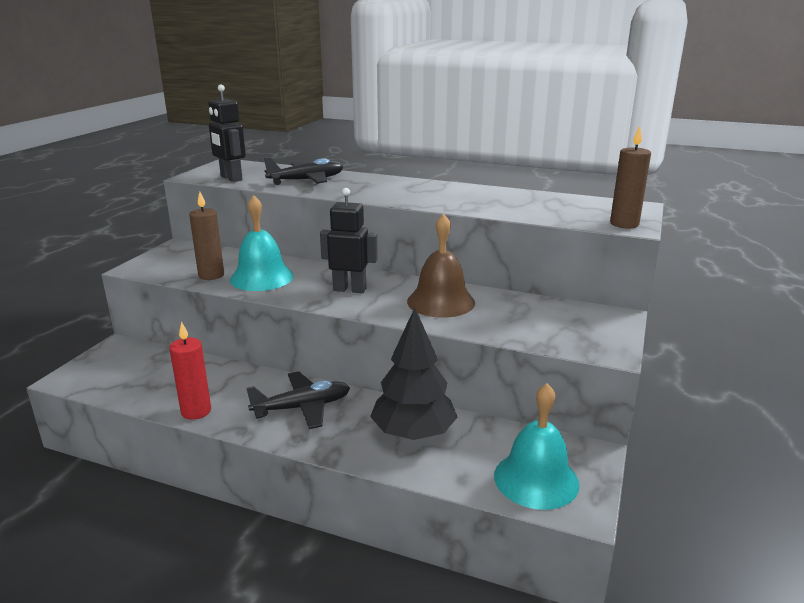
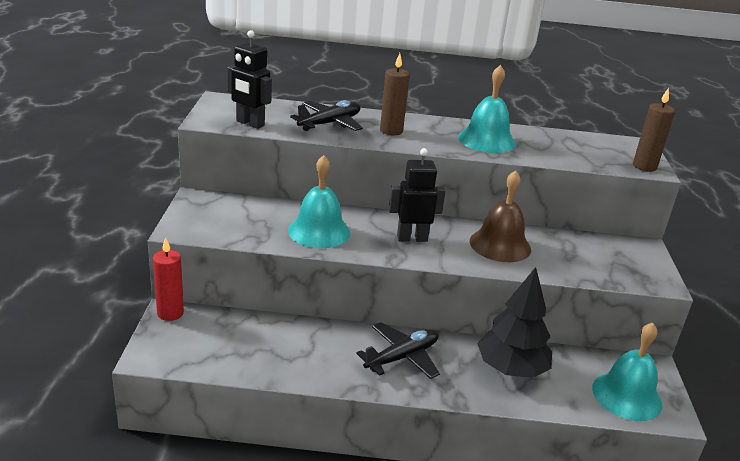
camera: 20 degrees left, 5 degrees up
red candle [169,321,211,420] -> red candle moved to [153,237,184,321]
brown candle [189,192,224,280] -> brown candle moved to [380,53,410,135]
none -> turquoise bell [458,65,516,153]

